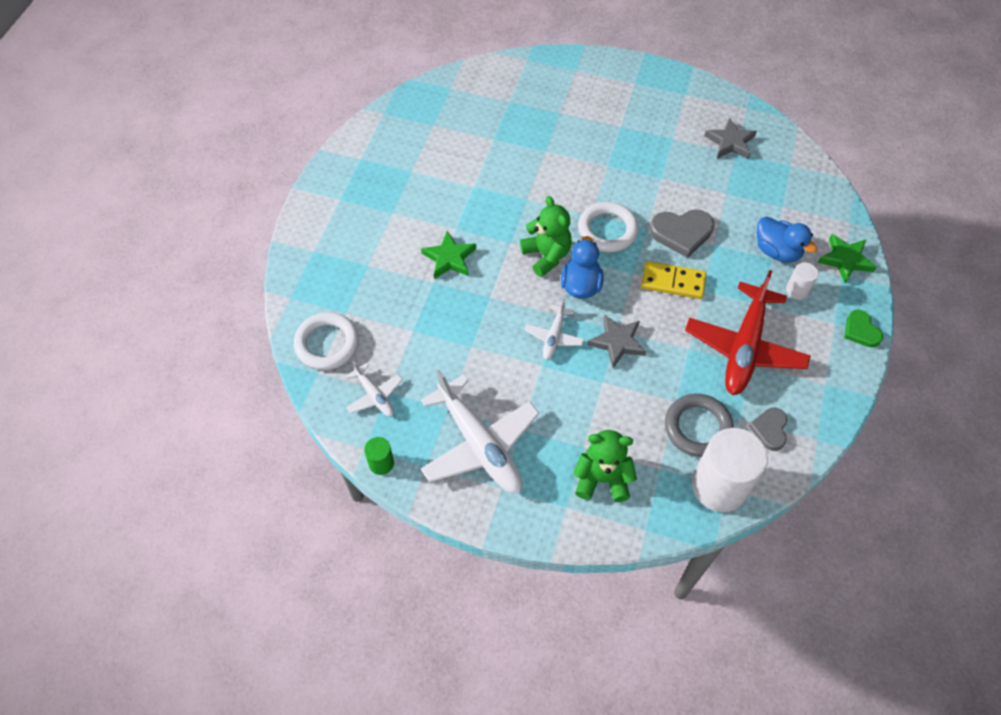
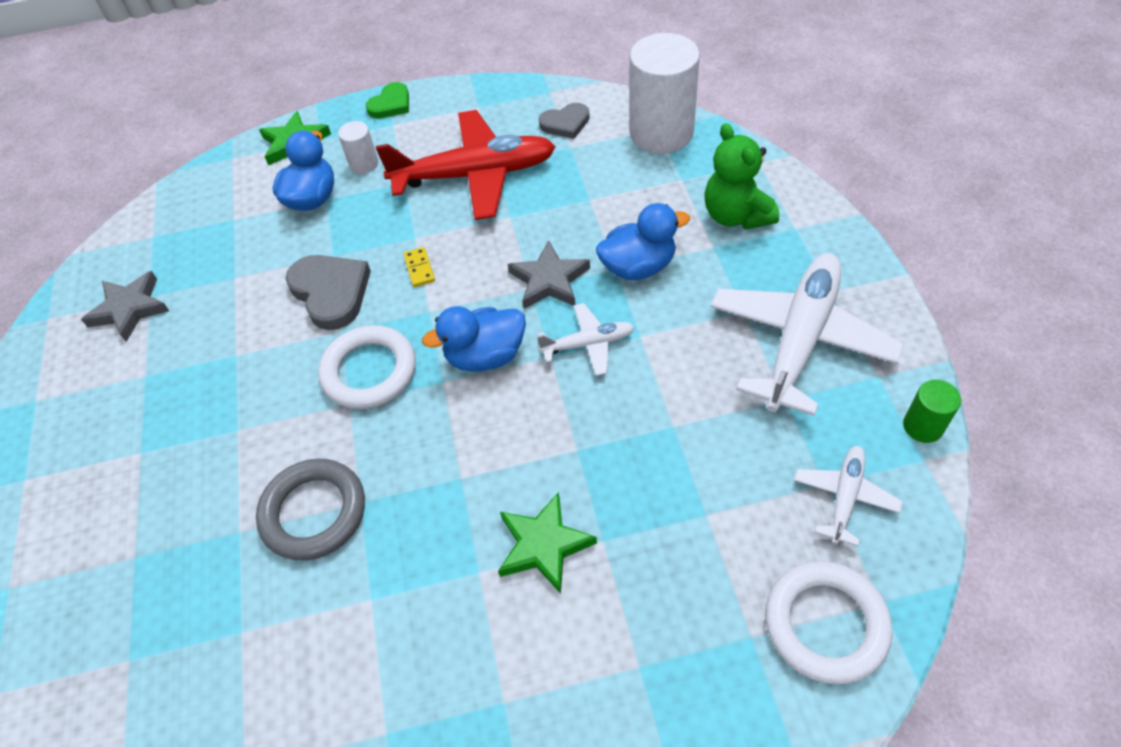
camera: 115 degrees left, 5 degrees down
green teddy bear [520,196,572,277] -> none
yellow domino [641,261,706,299] -> yellow domino [403,247,435,287], size x0.52
grey ring [665,394,734,457] -> grey ring moved to [256,459,365,561]
none -> blue duck [596,203,690,280]

